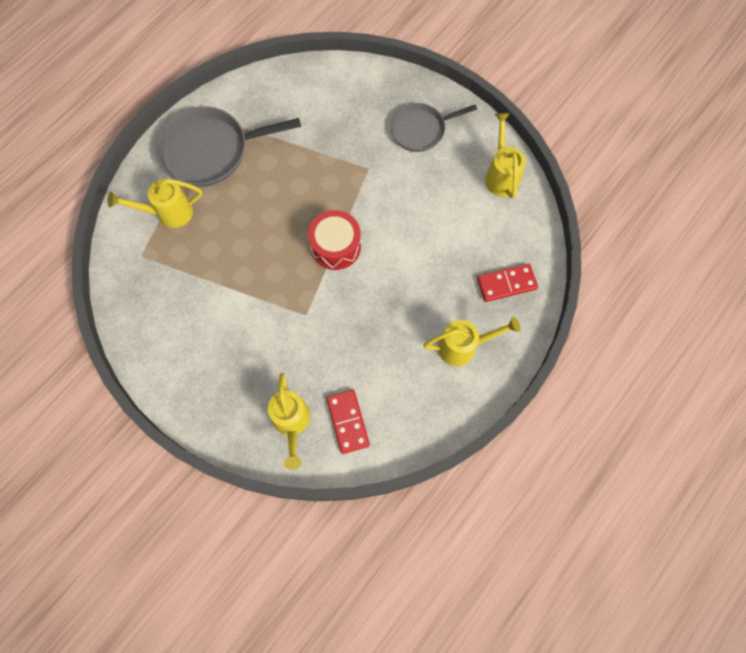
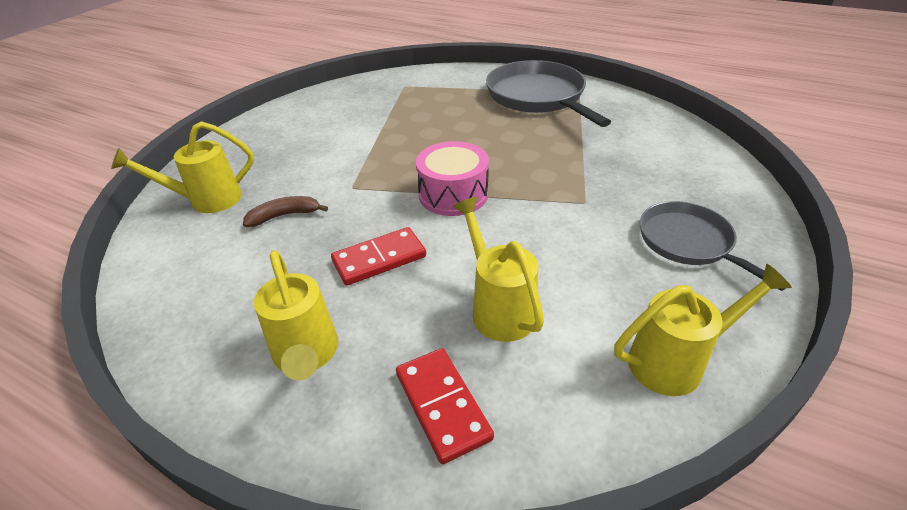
camera: 80 degrees right, 30 degrees down
yellow watering can [108,179,202,228] -> yellow watering can moved to [453,197,544,342]
red drum [308,210,361,270] -> pink drum [416,141,489,216]
red domino [326,390,370,454] -> red domino moved to [331,227,426,286]
none -> brown banana [243,196,328,227]

